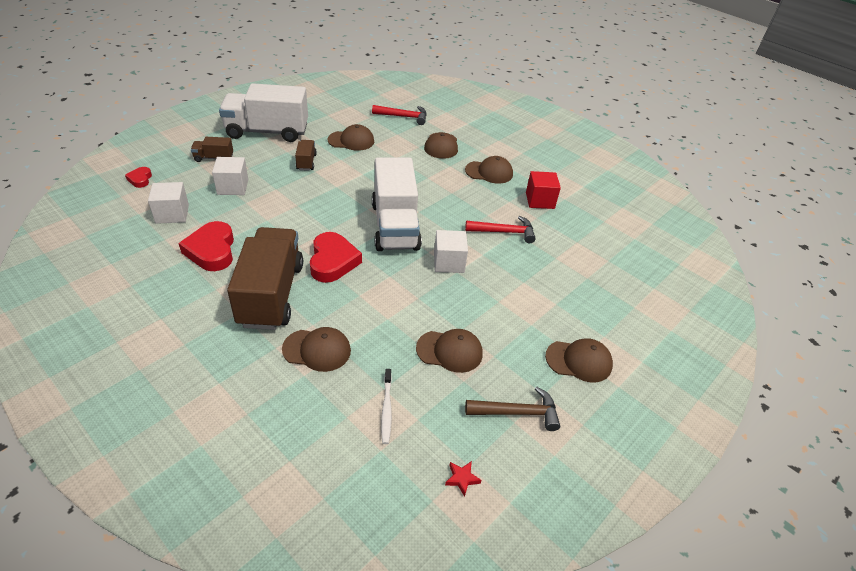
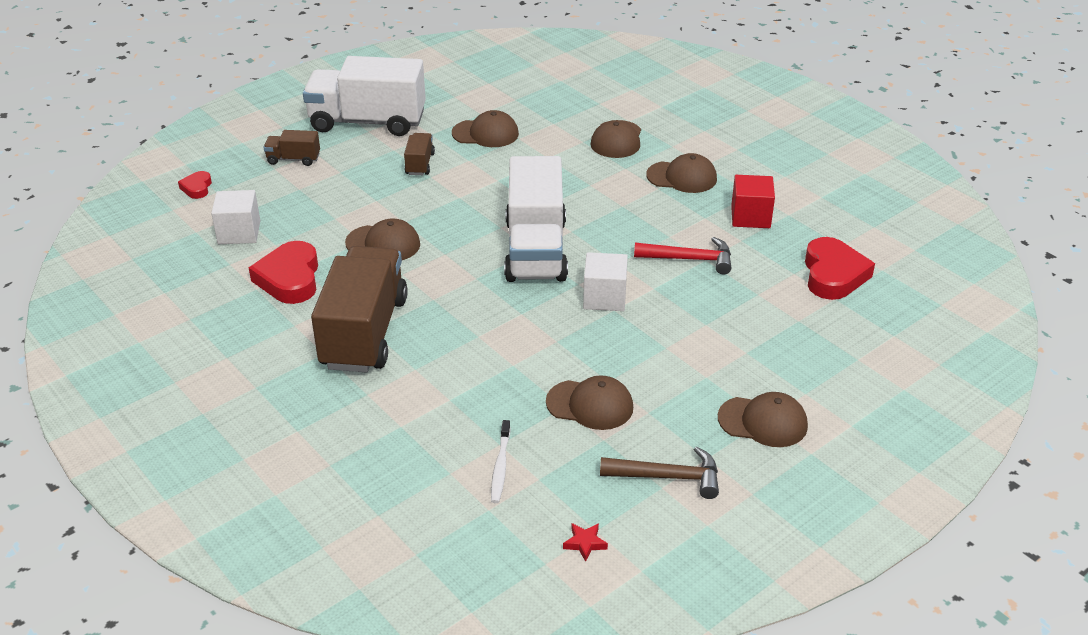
camera: 10 degrees right, 5 degrees down
white cube [212,157,248,195] -> none
brown cap [282,327,351,372] -> brown cap moved to [345,218,420,260]
red heart [310,232,362,283] -> red heart moved to [805,237,875,300]
red hammer [372,105,427,125] -> none

